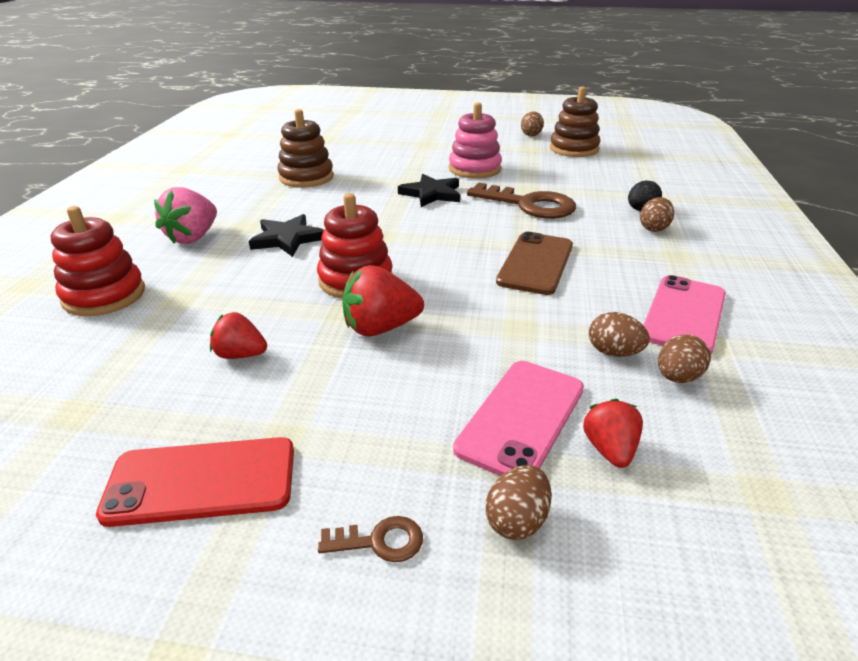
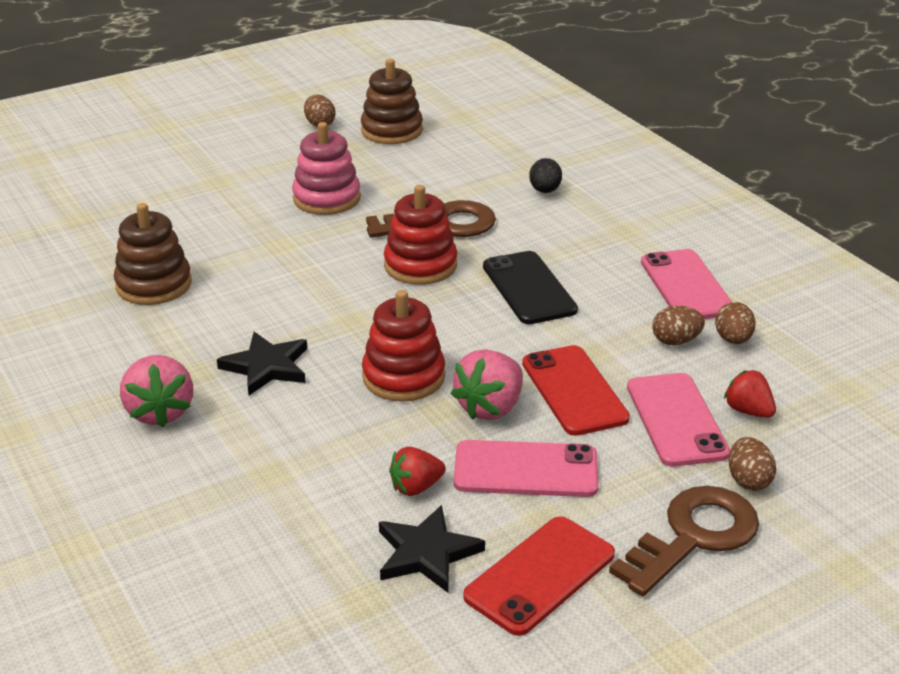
camera: 40 degrees left, 0 degrees up
red stacking toy [51,206,145,316] -> red stacking toy moved to [384,185,457,285]
brown key [318,516,423,562] -> brown key [609,486,759,596], size x2.25
red strawberry [342,265,424,336] -> pink strawberry [451,350,523,420]
black star [398,174,461,207] -> black star moved to [379,505,485,593]
brown phone [496,232,573,295] -> black phone [483,251,578,324]
brown egg [640,197,674,232] -> none
none -> pink phone [454,440,598,497]
none -> red phone [522,345,630,436]

